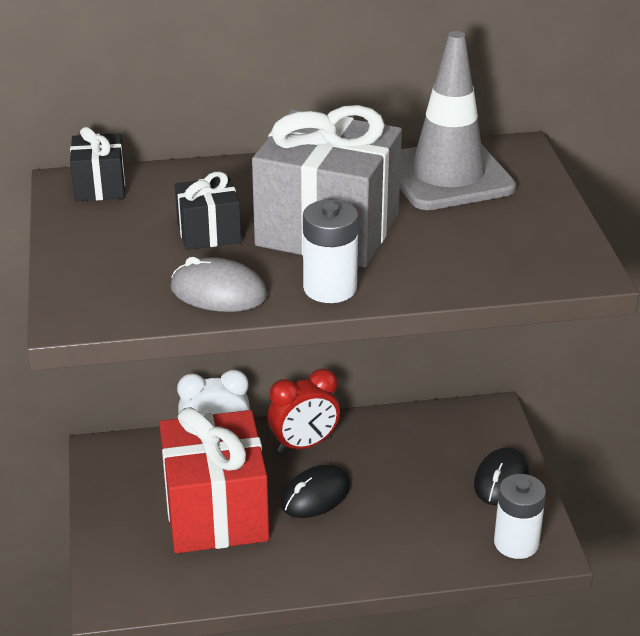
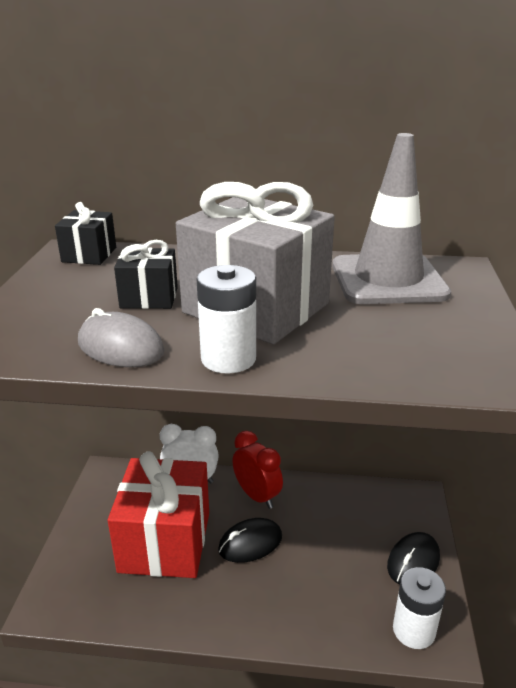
camera: 15 degrees right, 5 degrees down
red clock [268,369,340,453] -> red clock turned 120 degrees counterclockwise [232,431,283,509]

